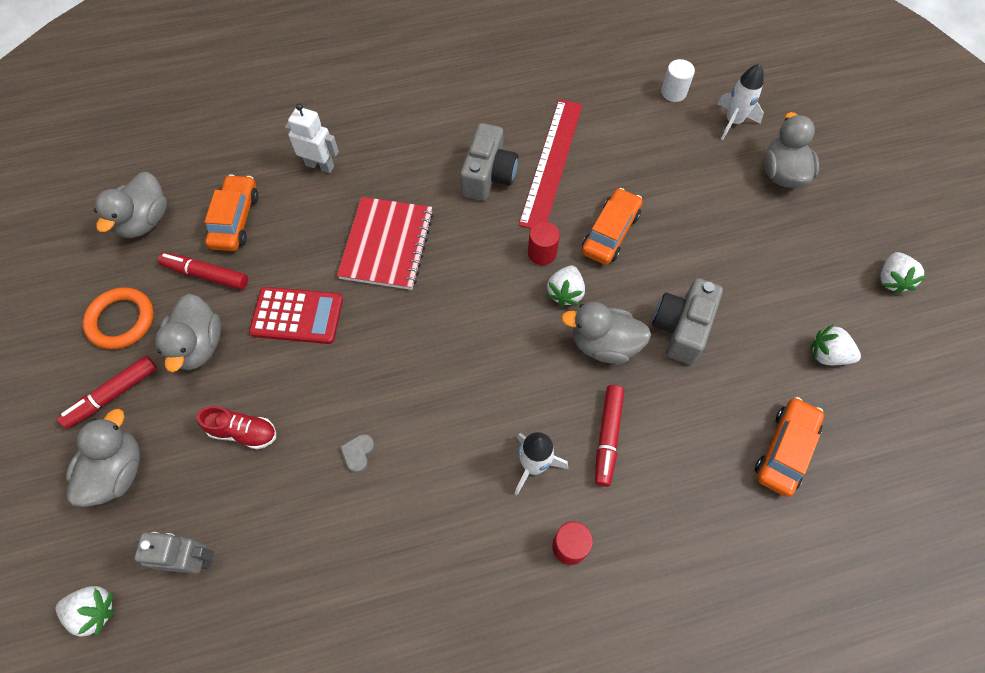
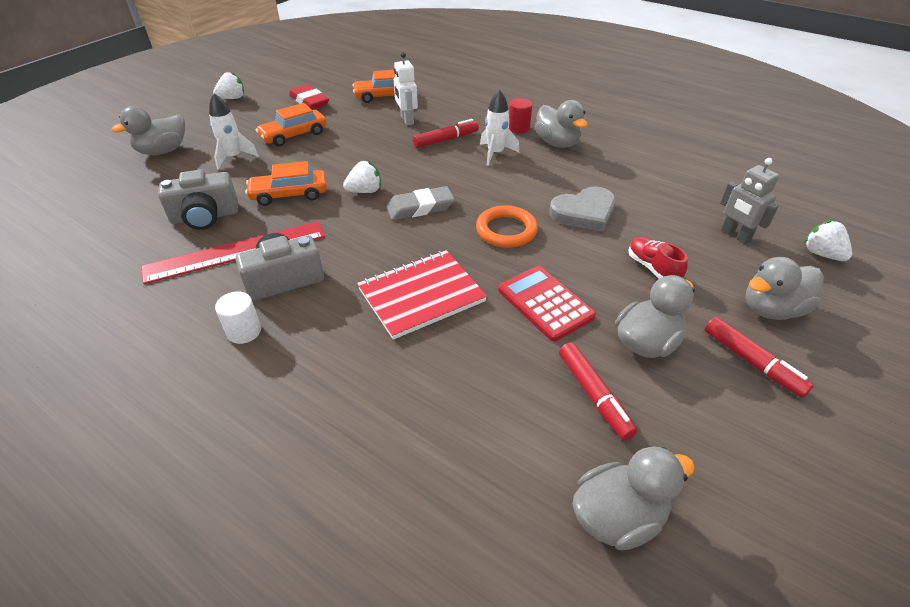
camera: 130 degrees left, 20 degrees down
red marker [57,356,157,429] -> red marker turned 45 degrees clockwise [705,317,814,398]
orange ring [82,287,154,349] -> orange ring moved to [476,205,538,248]
orange car [205,174,259,251] -> orange car moved to [256,103,327,146]
white robot [285,103,339,173] -> white robot moved to [394,52,418,125]
grey heart [340,434,375,473] -> grey heart [549,186,616,232], size x2.22
red cylinder [528,221,560,265] -> none
grey duck [561,302,651,364] -> grey duck moved to [535,100,588,148]
grey camera [652,278,723,365] -> grey camera moved to [158,170,238,230]
white cylinder [661,59,695,102] -> white cylinder moved to [215,291,261,344]
white rocket [717,64,764,140] -> white rocket moved to [209,93,259,170]
white strawberry [810,324,861,365] -> red eraser [289,84,329,110]
none -> grey eraser [386,186,455,220]

